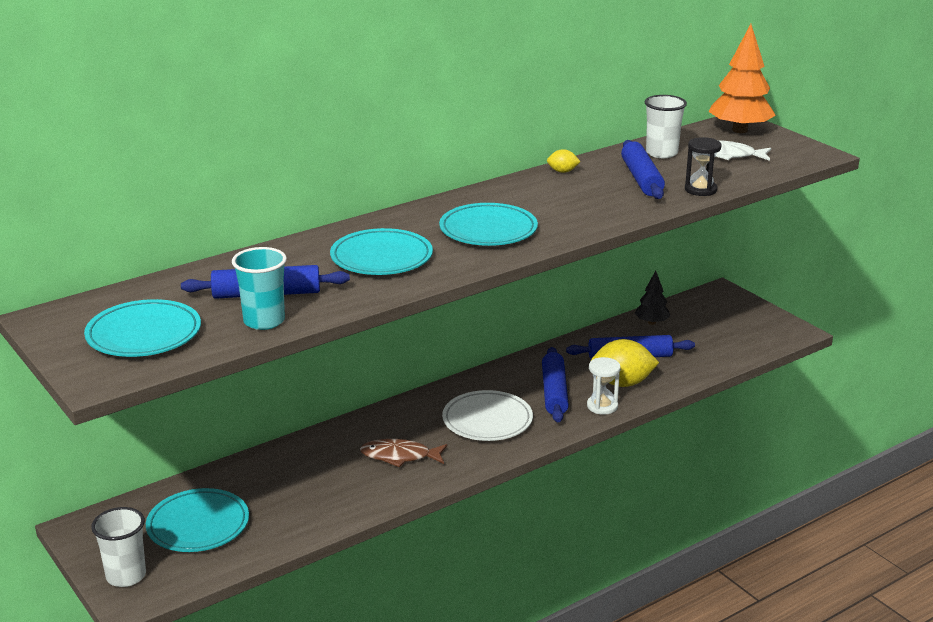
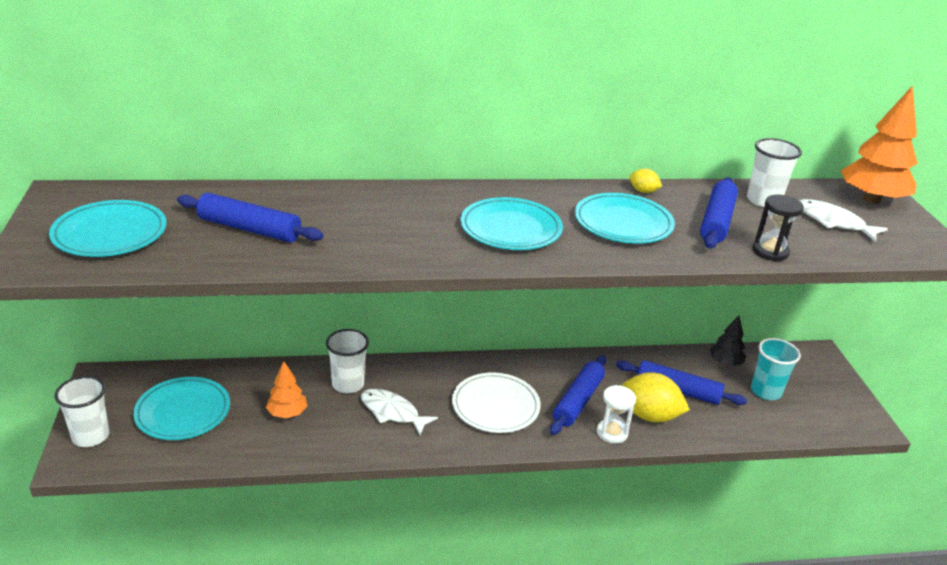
camera: 25 degrees right, 5 degrees up
turquoise cup [232,247,287,330] -> turquoise cup moved to [751,338,801,400]
turquoise plate [330,228,433,275] -> turquoise plate moved to [575,193,675,244]
brown fish [360,439,447,467] -> white fish [361,389,438,435]
none -> orange tree [266,361,308,418]
none -> white cup [326,329,369,393]

